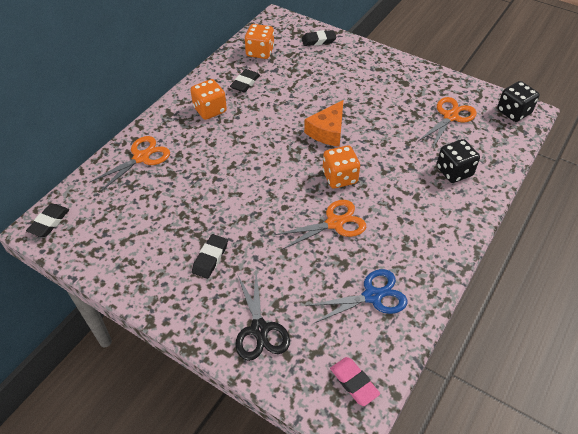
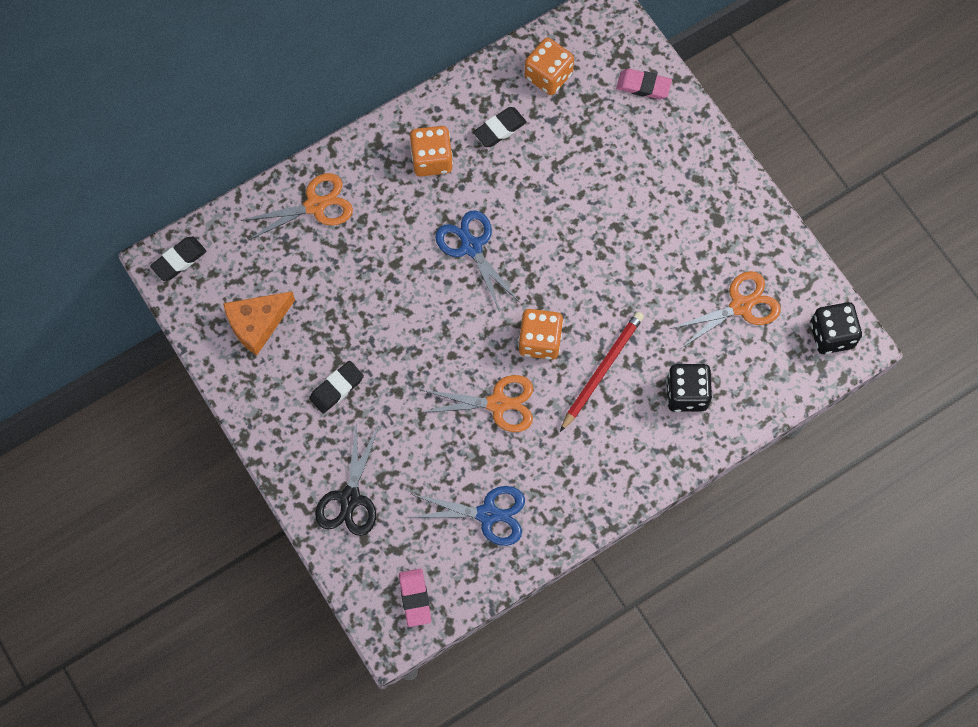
camera: 25 degrees right, 20 degrees up
black eraser [301,30,337,46] -> pink eraser [616,69,672,99]
orange cheese [304,100,343,147] -> orange cheese moved to [223,291,295,356]
none -> blue scissors [435,210,519,312]
none -> red pencil [560,311,644,432]

